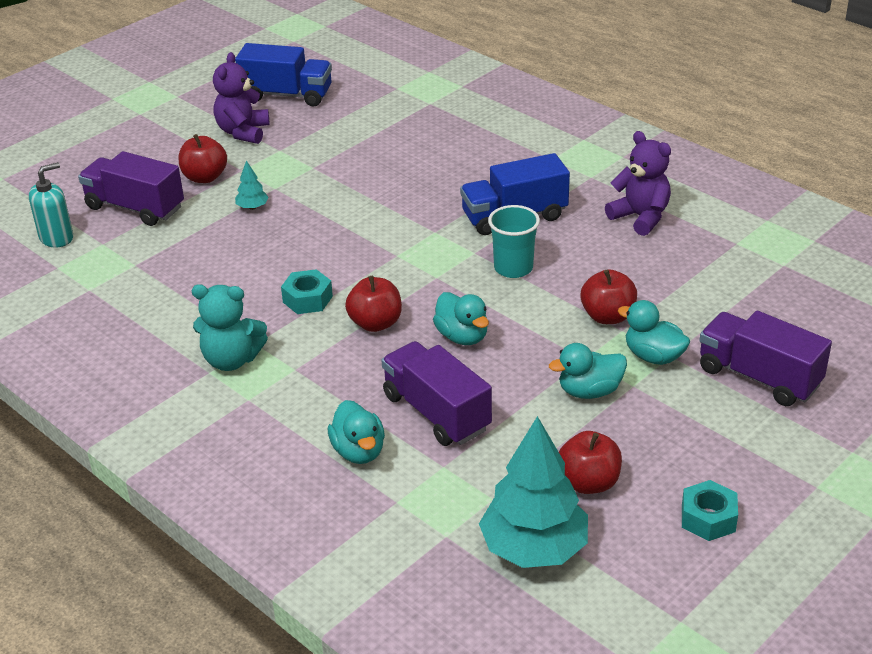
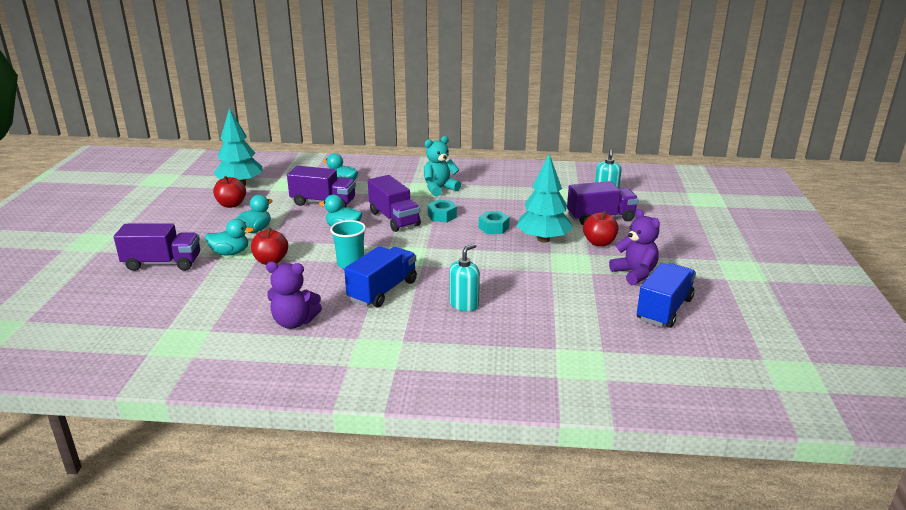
camera: 140 degrees right, 10 degrees down
blue truck [235,43,332,107] -> blue truck turned 150 degrees clockwise [637,263,696,328]
turquoise tree [235,160,269,210] -> turquoise tree [517,154,573,243], size x2.39
red apple [345,276,402,332] -> purple truck [368,175,421,232]
turquoise nut [682,480,738,541] -> turquoise nut moved to [479,211,510,234]
none -> turquoise soap dispenser [449,243,480,311]

